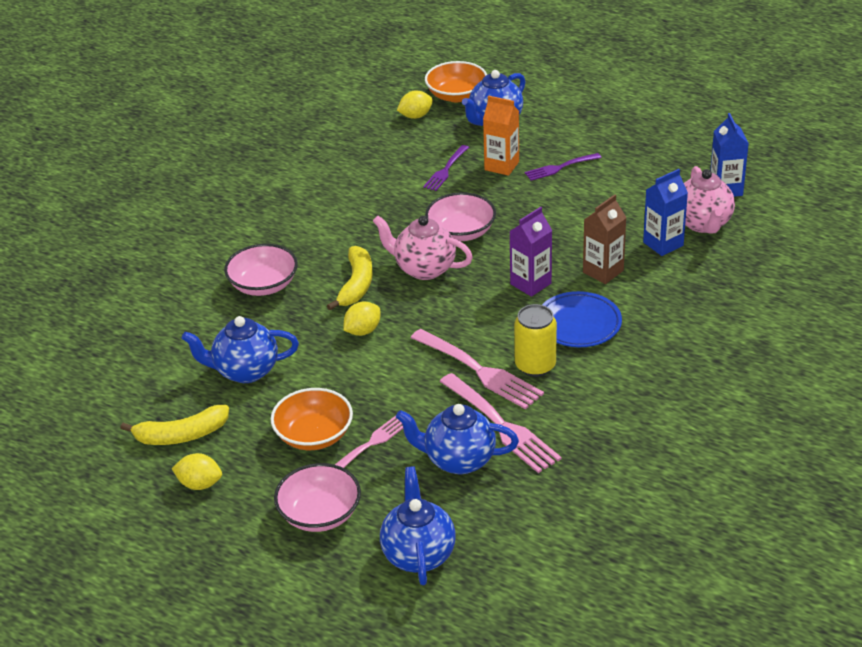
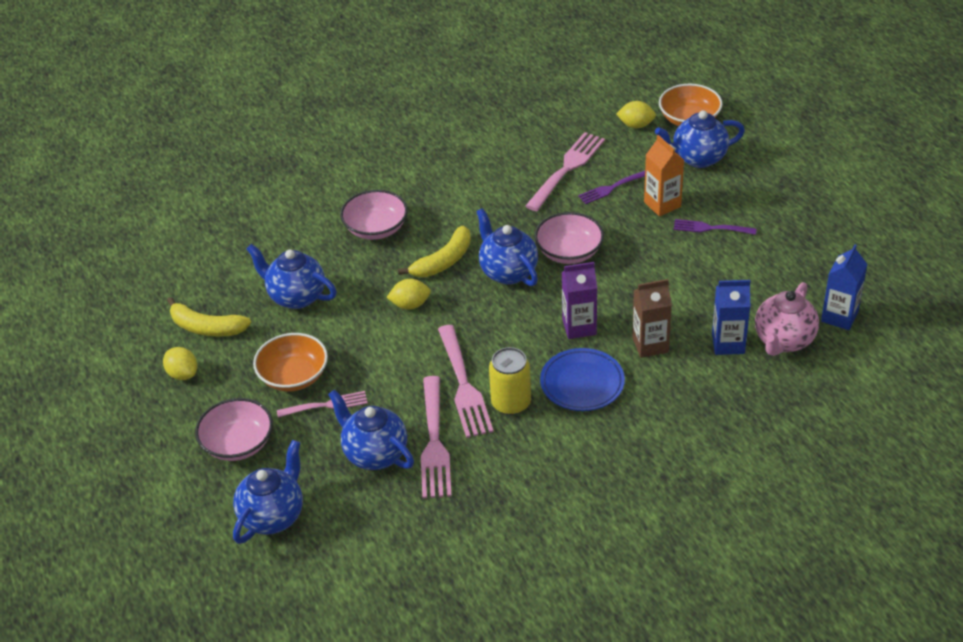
camera: 35 degrees right, 5 degrees up
pink teapot [373,216,473,280] -> blue teapot [476,208,538,286]
none -> pink fork [525,132,605,211]

